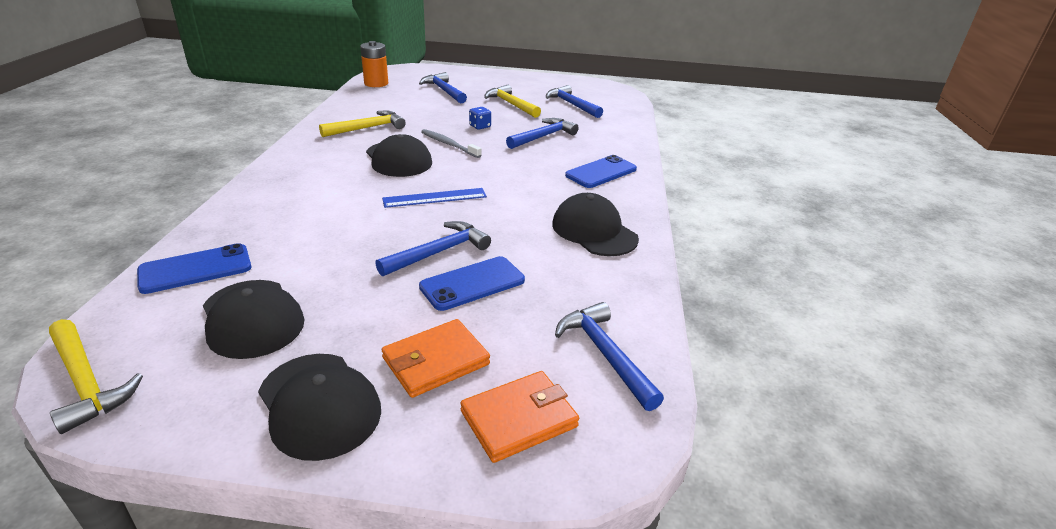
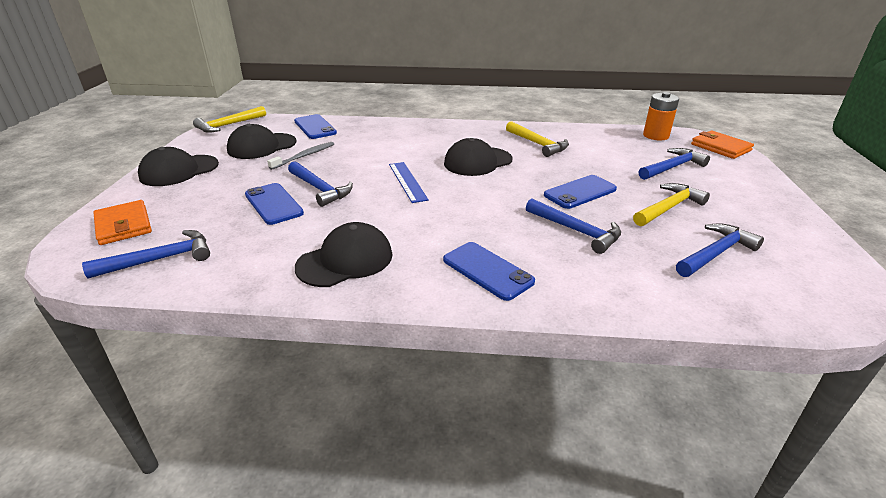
camera: 90 degrees right, 0 degrees up
orange wallet [382,319,490,398] -> orange wallet moved to [691,130,754,159]
grey toothbrush [421,129,482,158] -> grey toothbrush moved to [267,142,334,170]
blue dice [469,107,491,129] -> blue phone [544,175,617,209]

